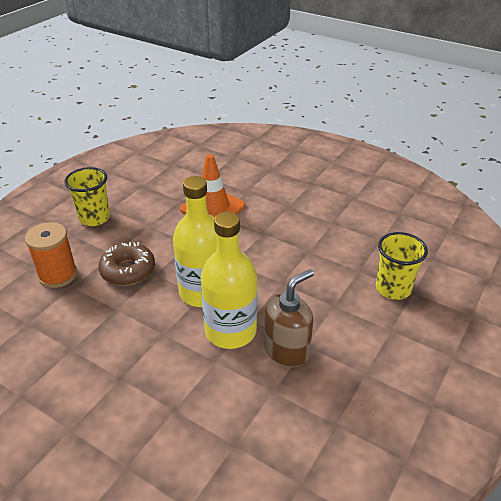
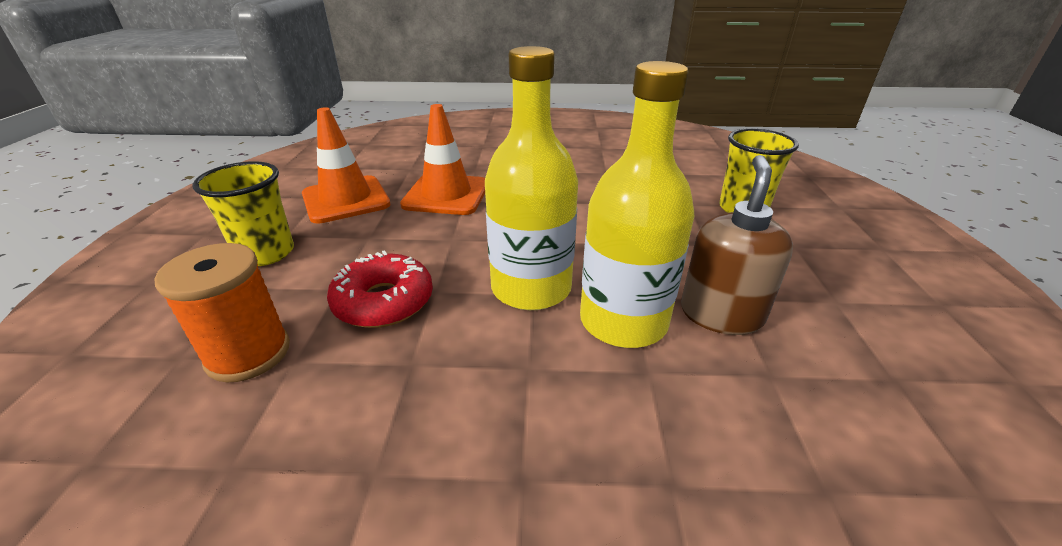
camera: 30 degrees left, 5 degrees down
brown donut [98,242,155,286] -> red donut [327,250,433,328]
none -> orange traffic cone [302,107,391,224]

